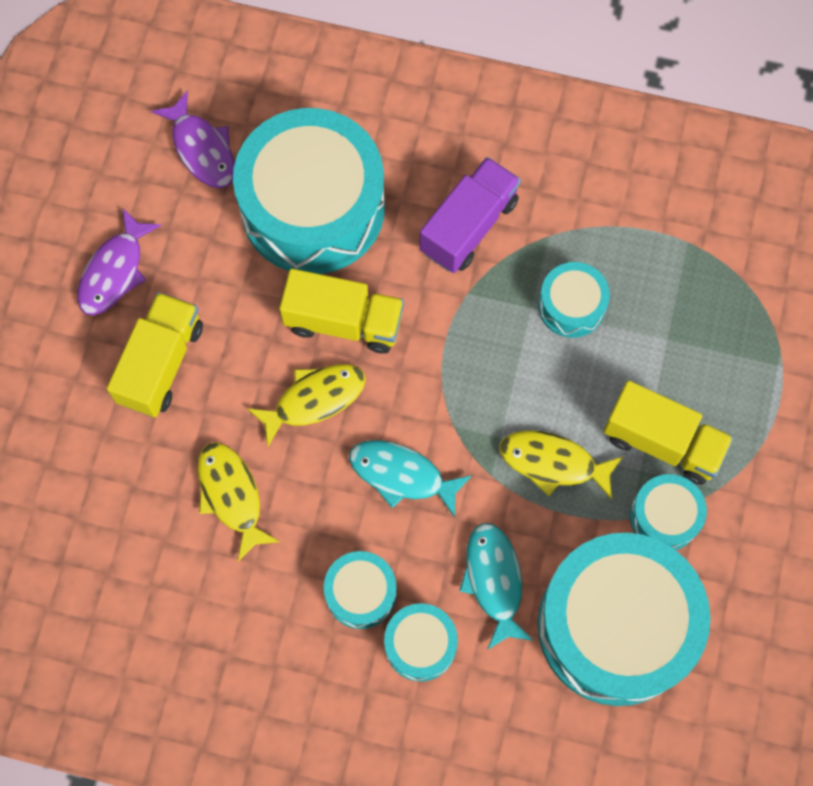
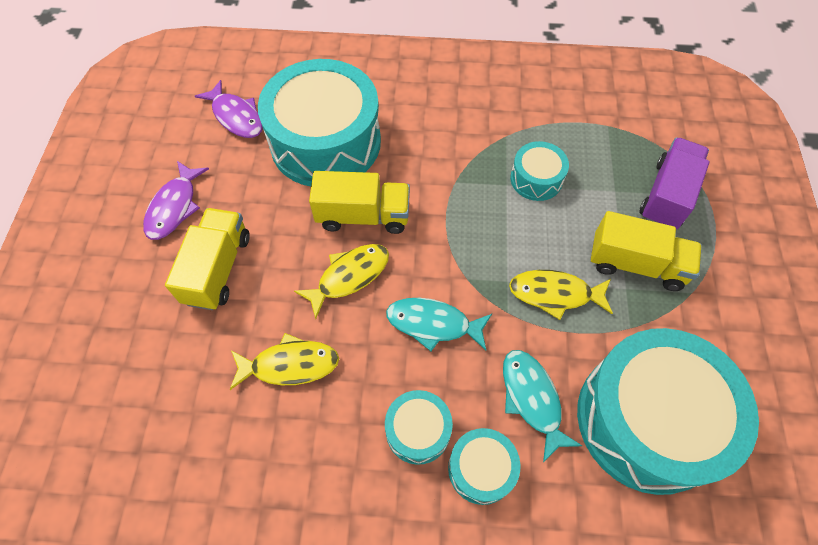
camera: 10 degrees left, 10 degrees down
yellow fish [198,442,280,562] -> yellow fish turned 120 degrees clockwise [230,333,339,390]
purple truck [419,157,521,273] -> purple truck moved to [639,137,710,229]
turquoise drum [630,474,707,550] -> none

